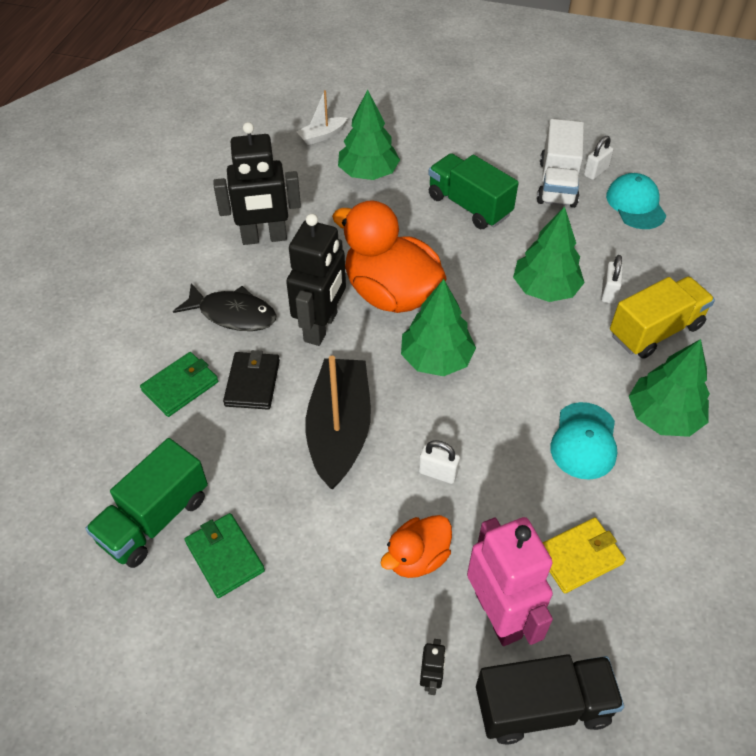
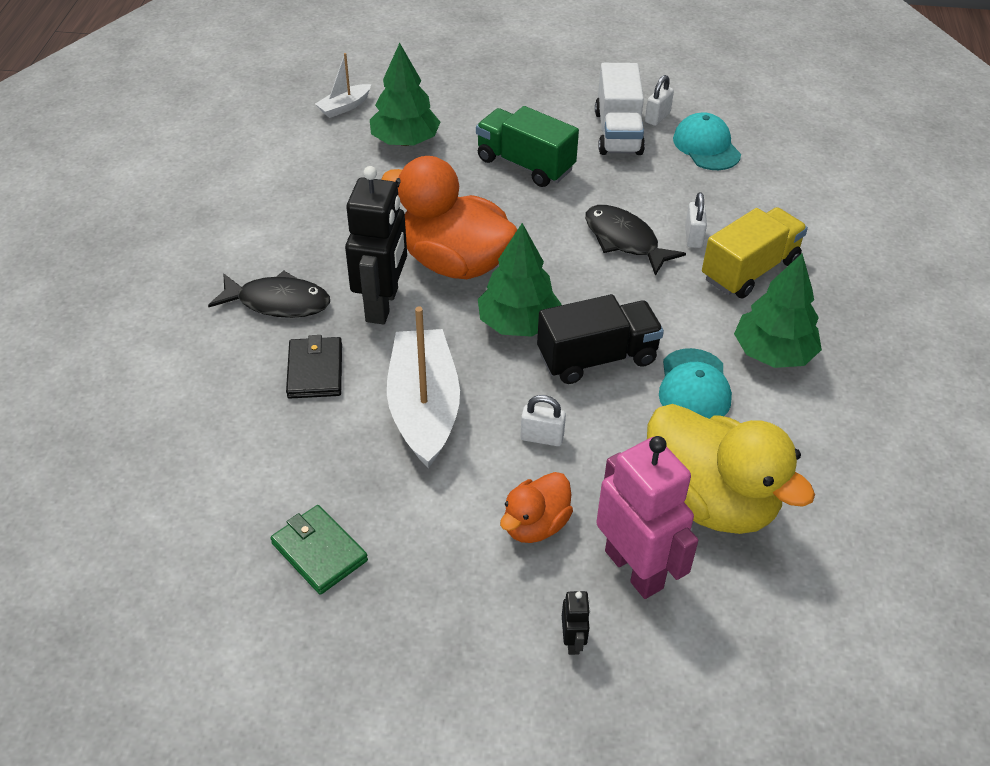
camera: 10 degrees left, 5 degrees down
green truck [85,438,208,568] -> none
green wallet [140,352,218,417] -> none
black robot [213,122,301,245] -> none
black boat [305,356,371,489] -> white boat [387,306,460,468]
black truck [476,654,624,745] -> black truck moved to [537,294,664,384]
green tree [513,206,585,302] -> black fish [585,205,686,276]
yellow wallet [543,517,626,593] -> yellow duck [647,404,815,534]

